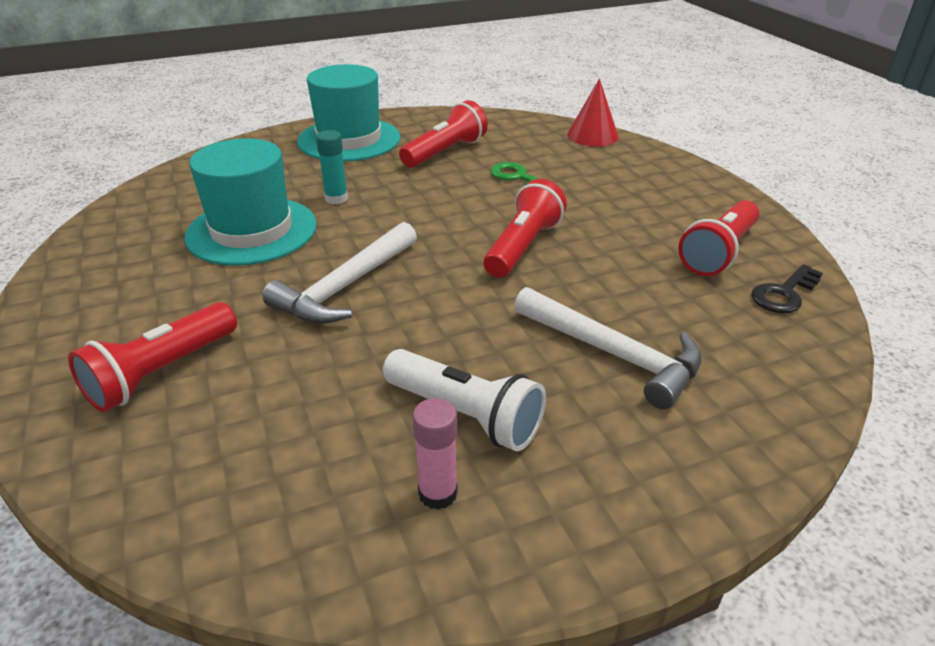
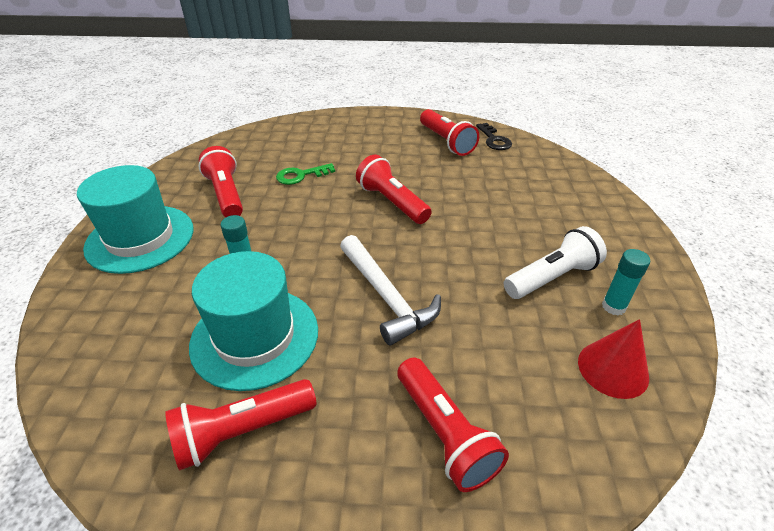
camera: 65 degrees left, 5 degrees up
pink glue stick [412,398,457,510] -> turquoise glue stick [602,249,650,315]
white hammer [514,287,702,409] -> none
red cone [567,78,619,147] -> red cone moved to [578,319,649,399]
none -> red flashlight [165,379,316,471]

